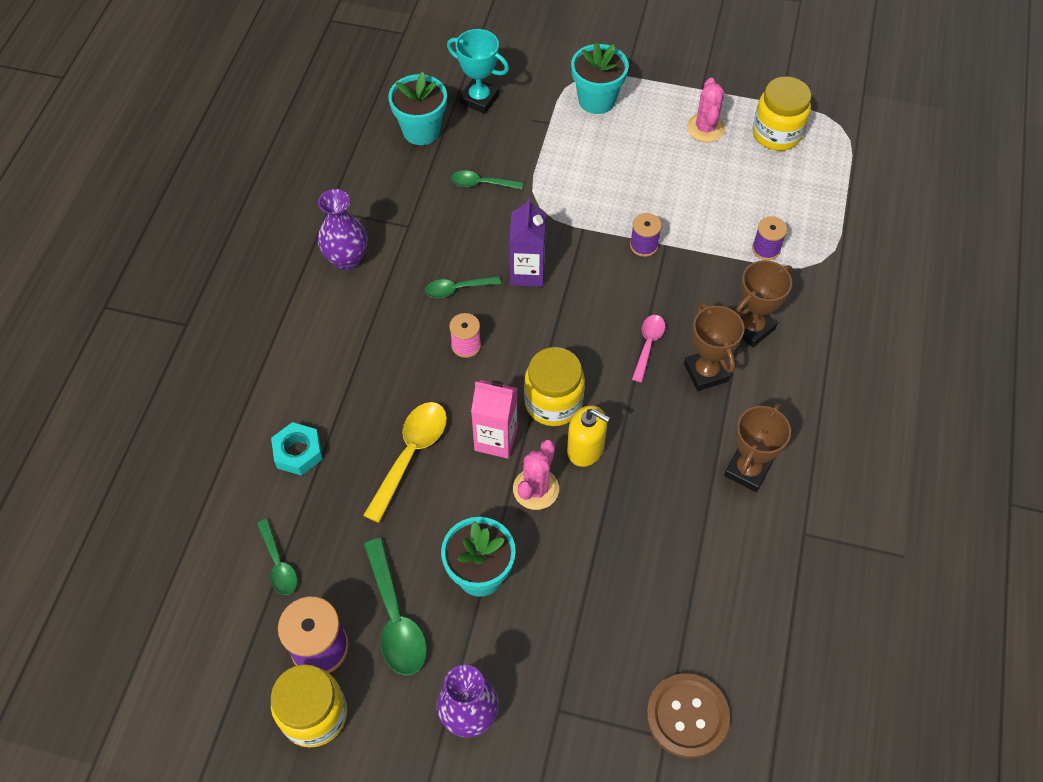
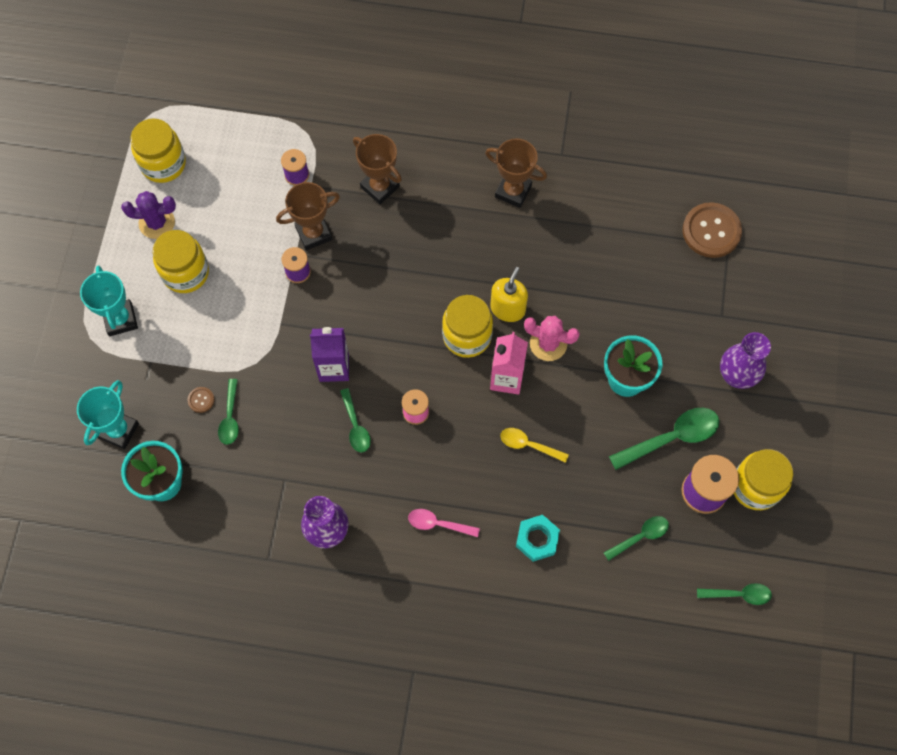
camera: 95 degrees left, 10 degrees up
yellow spoon [363,402,447,523] -> yellow spoon [500,428,569,463], size x0.60
turquoise flower pot [571,43,629,114] -> turquoise trophy [80,265,138,336]
pink spoon [632,315,665,382] -> pink spoon moved to [408,509,480,537]
brown trophy [684,302,745,391] -> brown trophy moved to [276,182,340,250]
pink cactus [687,78,725,142] -> purple cactus [121,191,176,239]
none -> yellow jar [153,230,209,293]
none -> brown button [188,387,214,413]
none -> green spoon [697,583,772,605]

